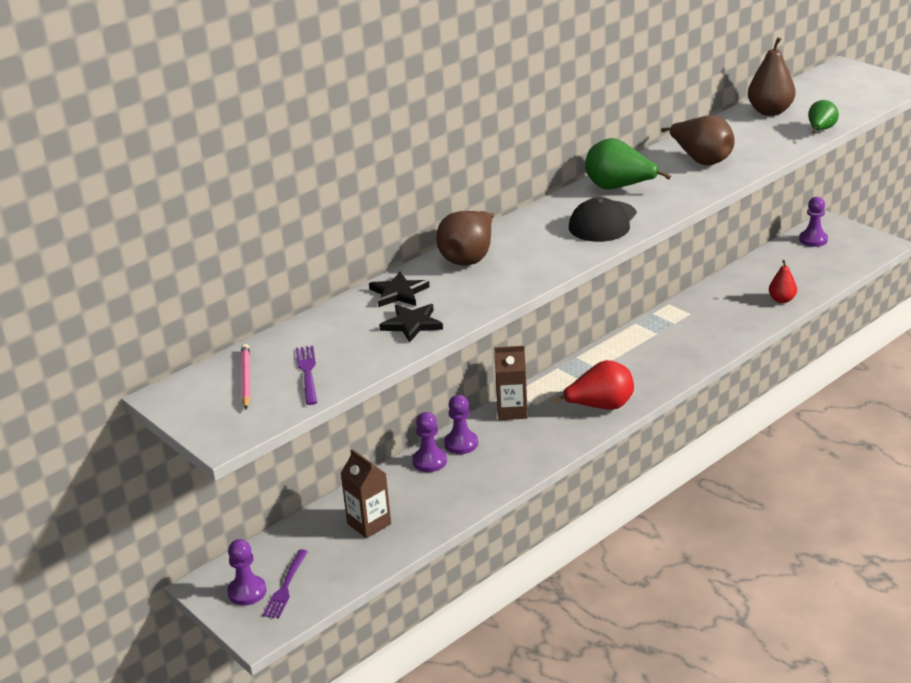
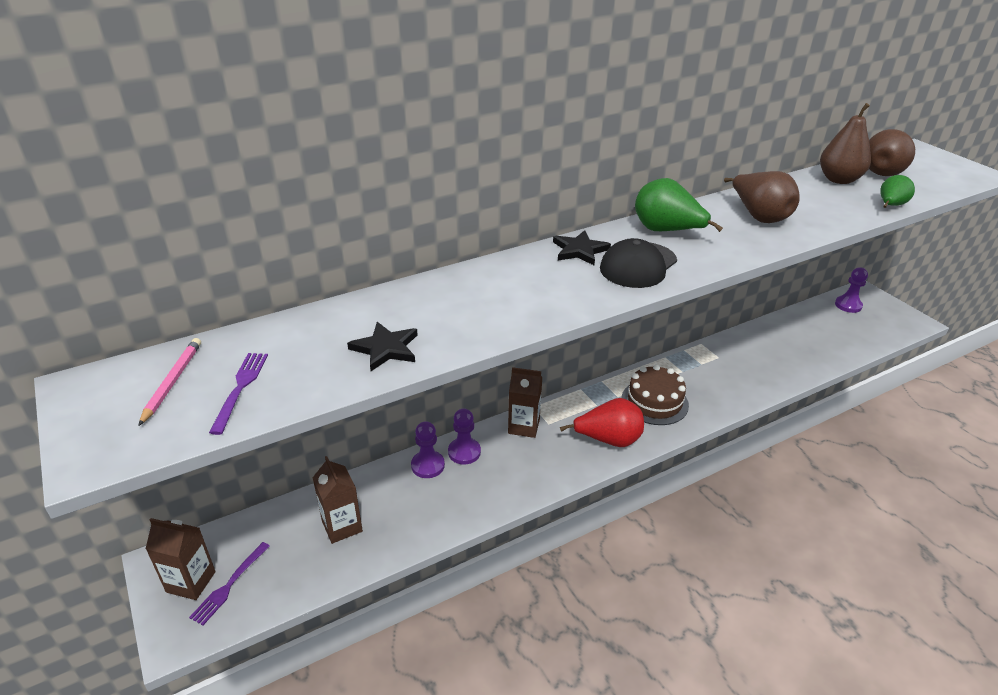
camera: 10 degrees right, 5 degrees up
purple pawn [227,539,266,606] -> brown carton [146,518,216,600]
black star [369,272,430,307] -> black star moved to [553,230,611,265]
brown pear [436,211,494,266] -> brown pear moved to [869,129,915,176]
red pear [769,260,797,303] -> none
none -> brown cake [621,365,689,425]

